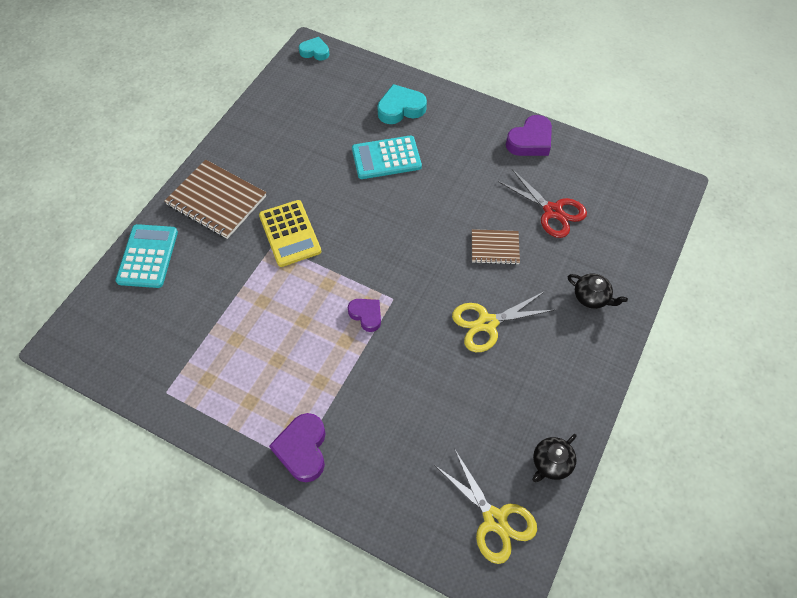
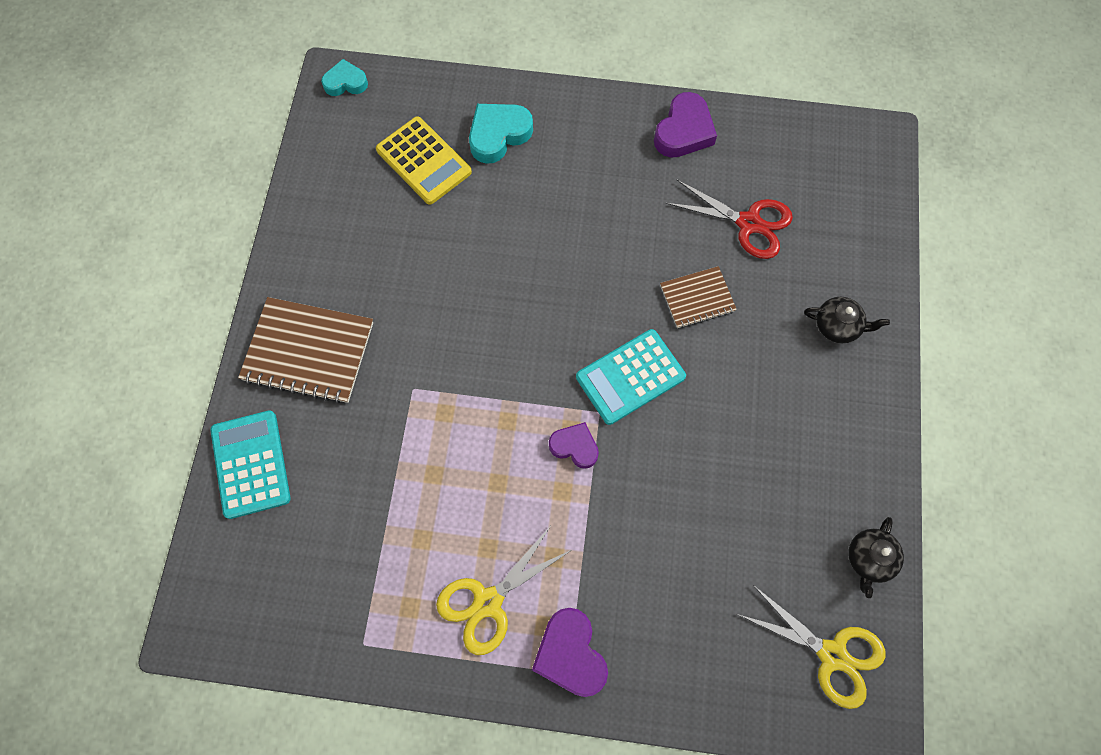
camera: 20 degrees left, 10 degrees up
yellow calculator [259,200,321,267] -> yellow calculator moved to [376,116,472,205]
turquoise calculator [352,136,422,179] -> turquoise calculator moved to [576,329,686,425]
yellow scissors [452,291,554,352] -> yellow scissors moved to [436,527,573,655]

